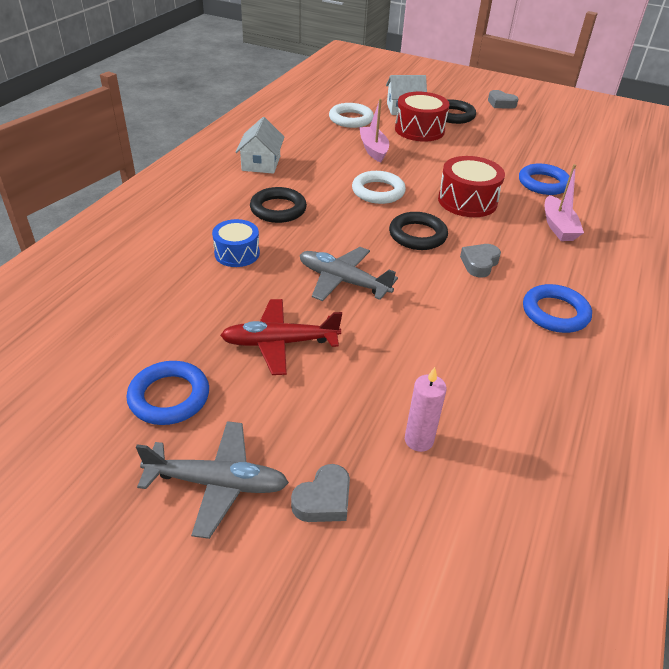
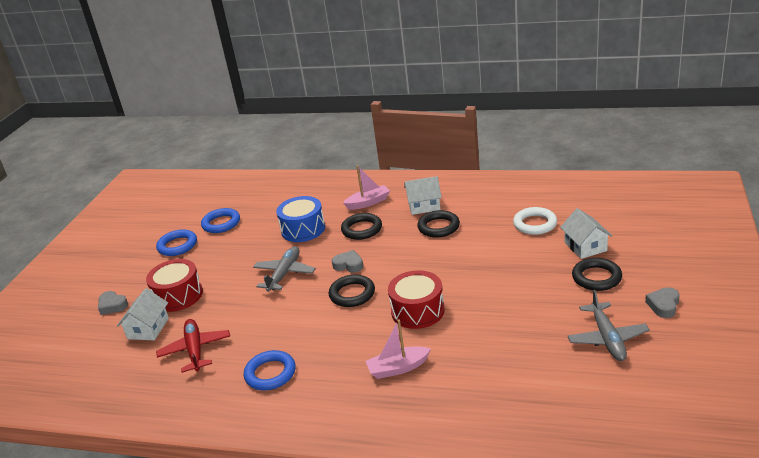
camera: 85 degrees right, 10 degrees down
grey plane [136,421,289,539] -> grey plane moved to [567,290,650,361]
blue drum [212,219,260,267] -> blue drum [276,196,325,242], size x1.51
red plane [220,299,342,375] -> red plane moved to [156,319,230,373]
white ring [352,171,406,204] -> none
pink boat [359,99,389,163] -> pink boat moved to [343,165,390,210]
red drum [395,92,449,141] -> red drum moved to [146,259,203,312]
pink candle [405,367,447,452] -> white house [117,288,169,340]
grey heart [460,244,501,277] -> grey heart moved to [331,250,363,273]
blue ring [519,164,569,195] -> blue ring moved to [201,208,240,233]
none -> black ring [417,210,460,238]

